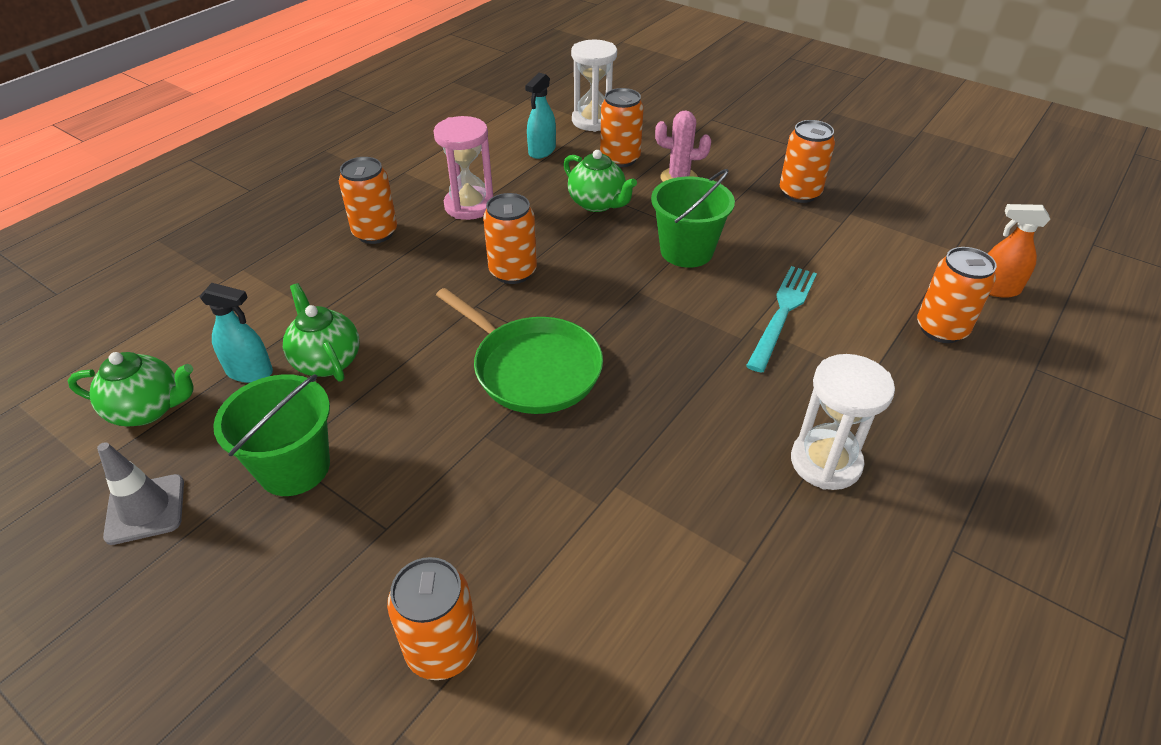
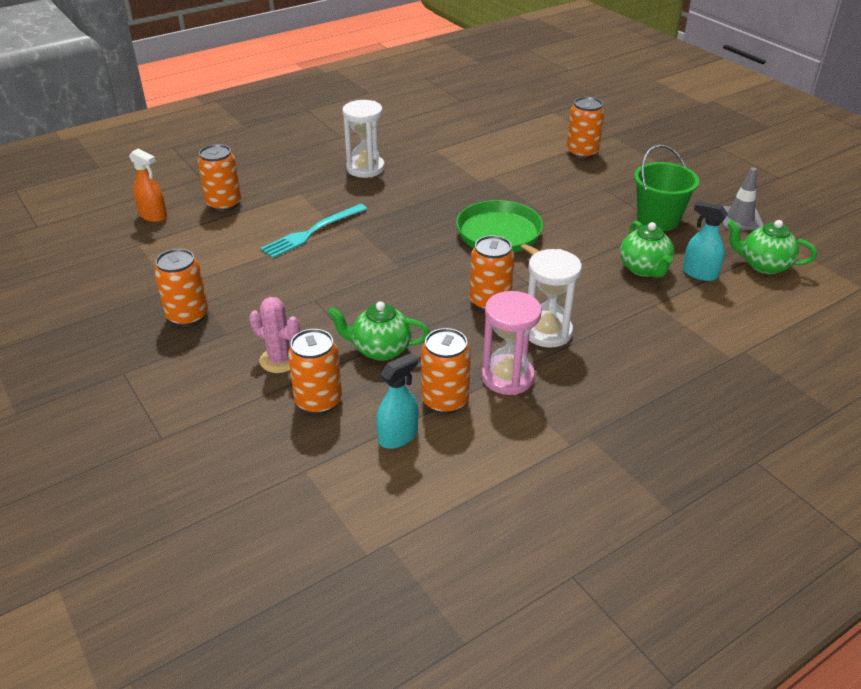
camera: 160 degrees left, 5 degrees down
orange can [339,157,397,244] -> orange can moved to [421,328,471,414]
green teapot [563,150,637,212] -> green teapot turned 60 degrees counterclockwise [328,301,430,361]
white hourglass [571,40,617,132] -> white hourglass moved to [528,249,582,348]
green bucket [651,169,735,268] -> none

